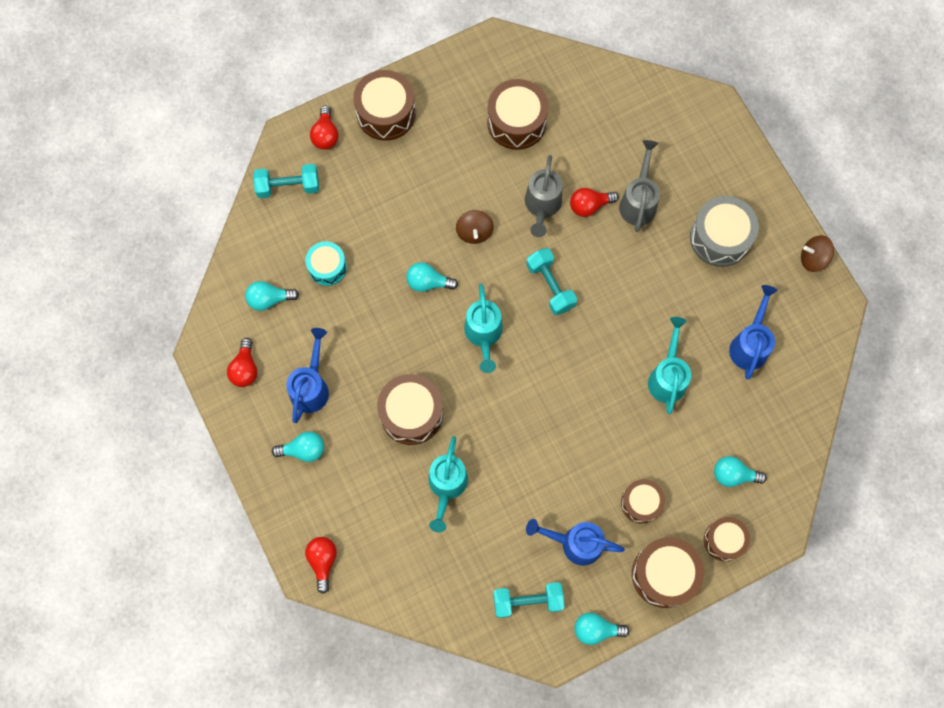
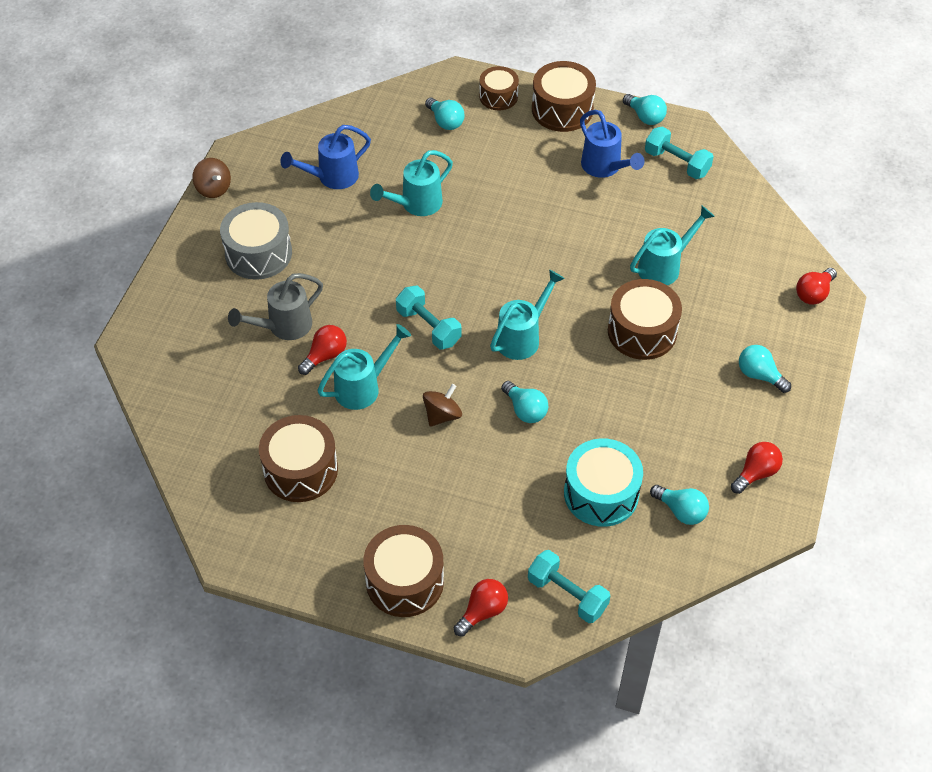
camera: 135 degrees left, 20 degrees down
blue watering can [286,328,329,423] -> none
turquoise drum [305,241,347,286] -> turquoise drum [564,438,643,527], size x1.58
grey watering can [525,155,563,237] -> turquoise watering can [317,324,411,410]
turquoise dumbbell [526,248,577,315] -> turquoise dumbbell turned 60 degrees counterclockwise [396,286,461,349]
red light bulb [570,188,619,217] -> red light bulb turned 75 degrees counterclockwise [298,325,347,375]
brown drum [621,479,665,524] -> none

